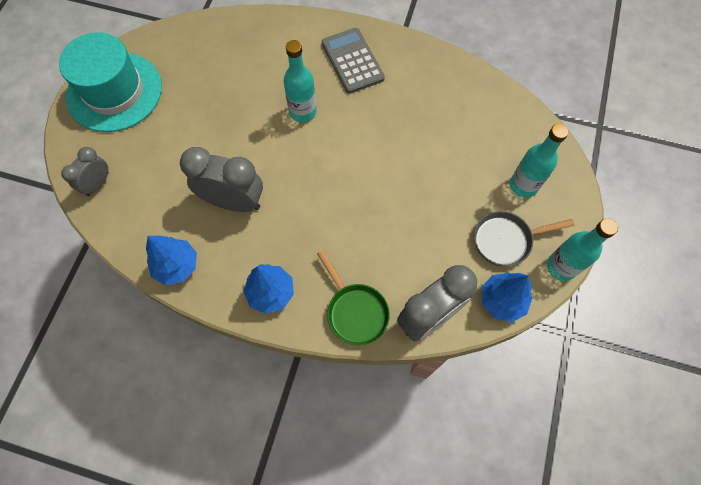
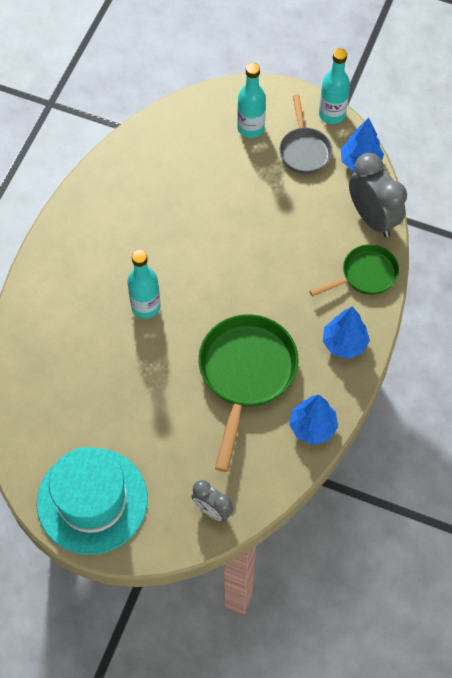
camera: 85 degrees left, 5 degrees down
grey clock [180,147,263,212] -> green pan [198,314,299,472]
grey calculator [322,28,385,94] -> none

